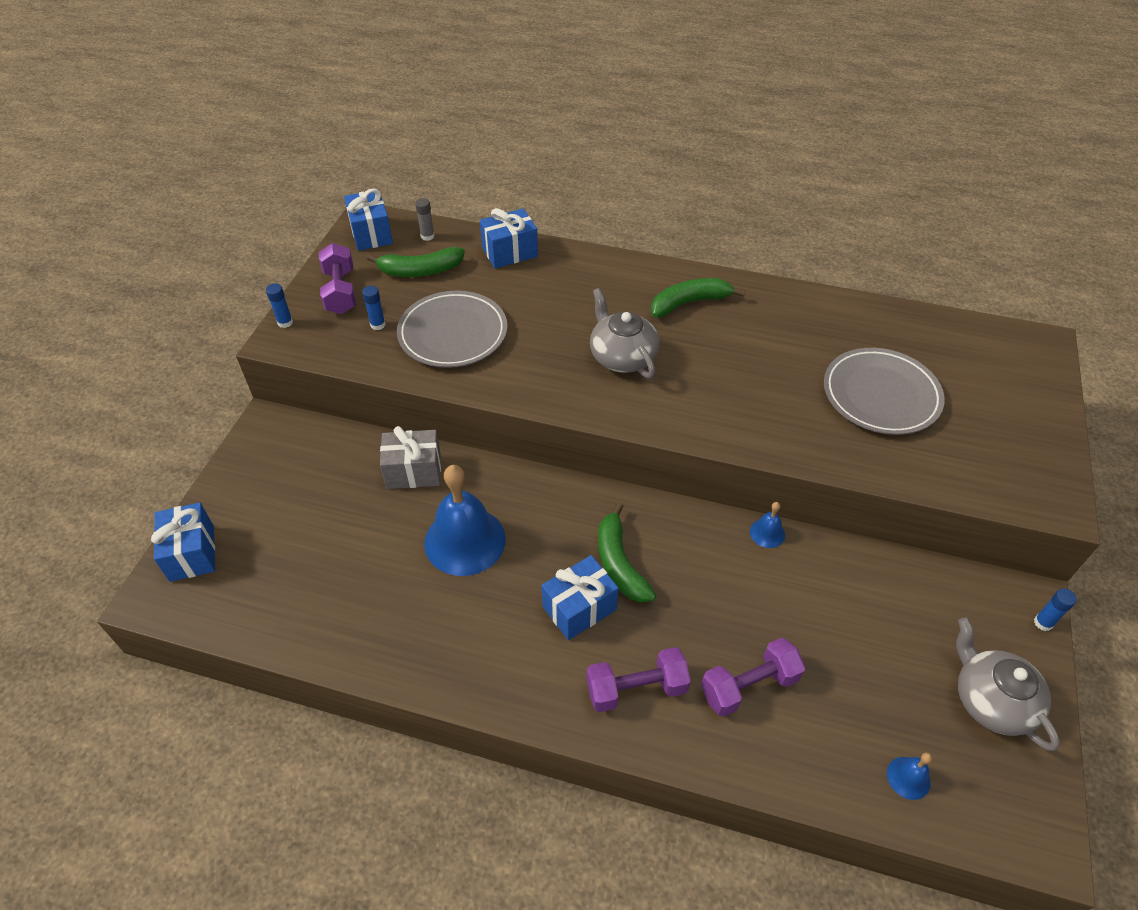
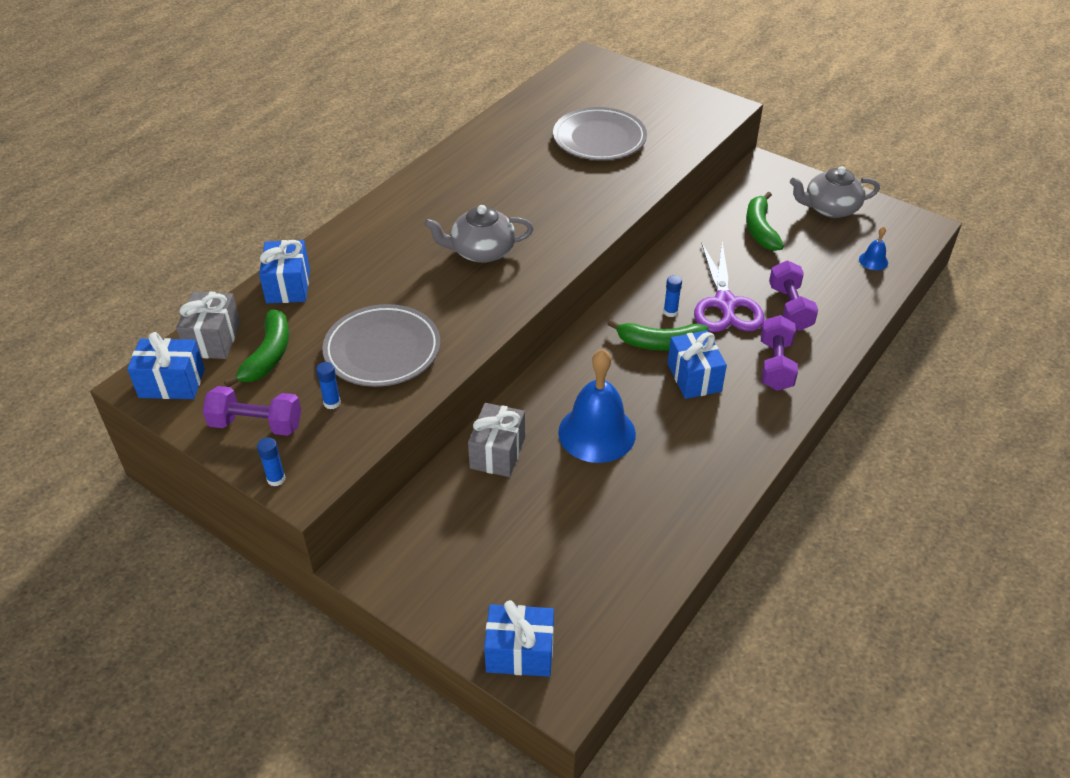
camera: 70 degrees left, 5 degrees down
grey glue stick [415,198,435,241] -> grey gift [176,291,241,359]
green banana [651,278,745,318] -> green banana moved to [746,192,784,251]
blue bell [750,502,785,548] -> none
blue glue stick [1034,589,1077,631] -> blue glue stick moved to [663,275,682,317]
none -> purple scissors [694,242,765,332]

